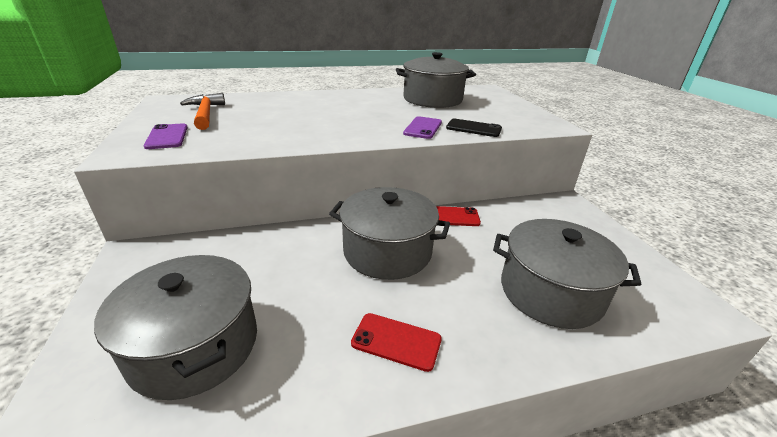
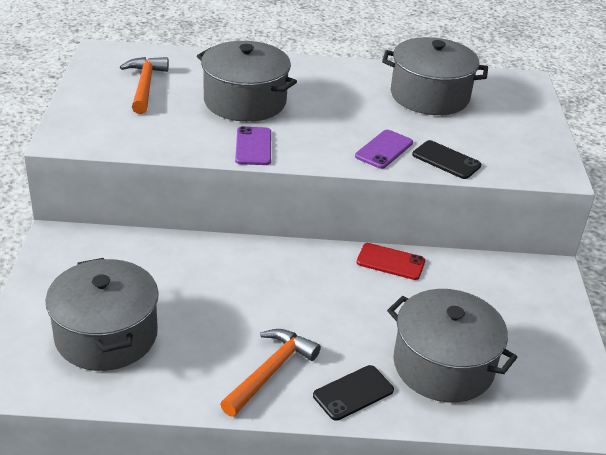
camera: 15 degrees right, 5 degrees up
purple phone [144,123,188,149] -> purple phone moved to [235,126,271,165]
grey pot [329,187,450,280] -> grey pot moved to [197,41,297,122]
red phone [351,313,442,372] -> orange hammer [220,329,321,416]
none -> black phone [313,365,394,421]

